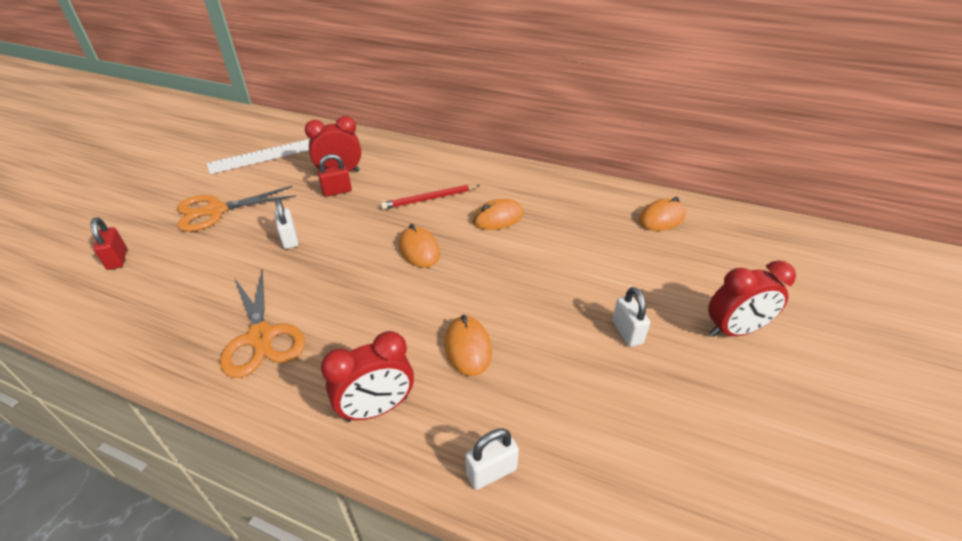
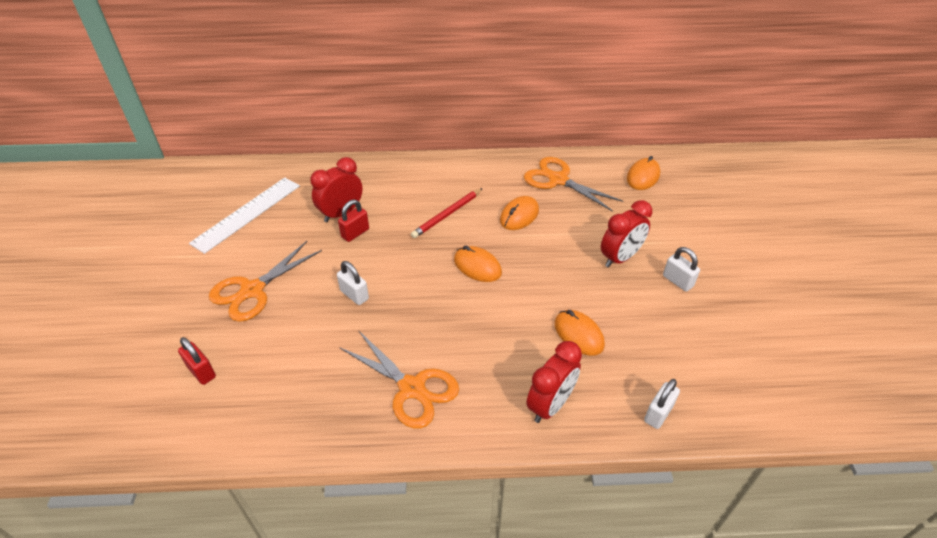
camera: 25 degrees left, 5 degrees up
red clock [708,261,796,337] -> red clock moved to [601,200,652,268]
none -> orange scissors [524,157,623,212]

